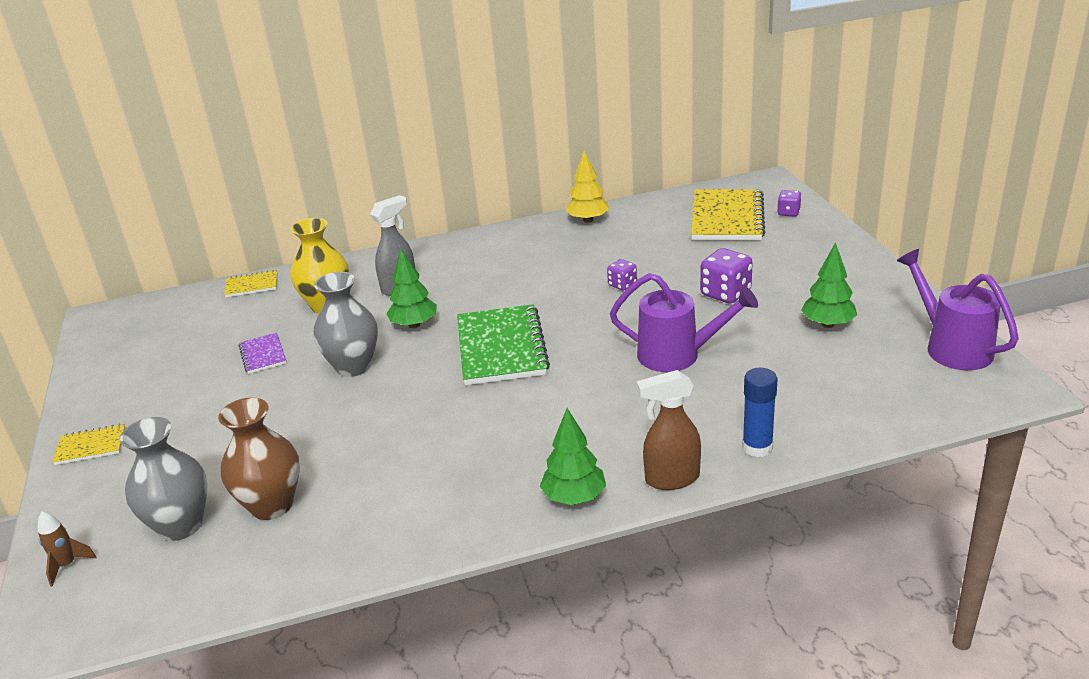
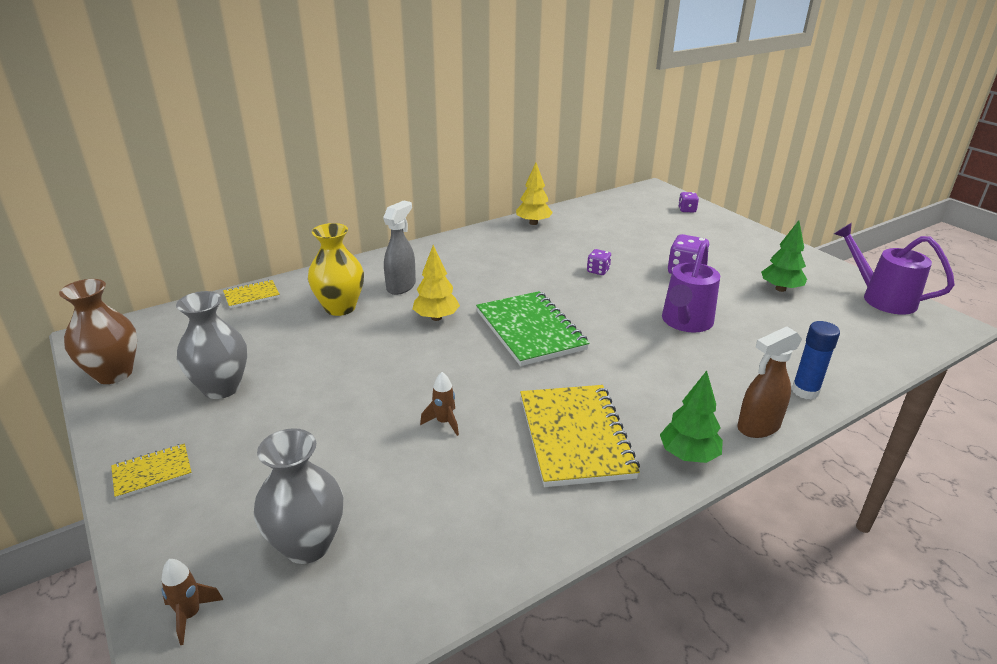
camera: 20 degrees left, 0 degrees up
brown vase [218,397,299,520] -> brown vase moved to [59,279,137,384]
purple notebook [239,333,286,374] -> none
grey vase [313,272,378,377] -> grey vase moved to [176,291,247,399]
green tree [386,249,437,328] -> yellow tree [413,245,460,321]
purple watering can [610,273,758,372] -> purple watering can turned 120 degrees clockwise [662,241,720,332]
yellow notebook [691,189,766,240] -> yellow notebook moved to [520,385,640,487]
none -> brown rocket [420,372,459,436]

